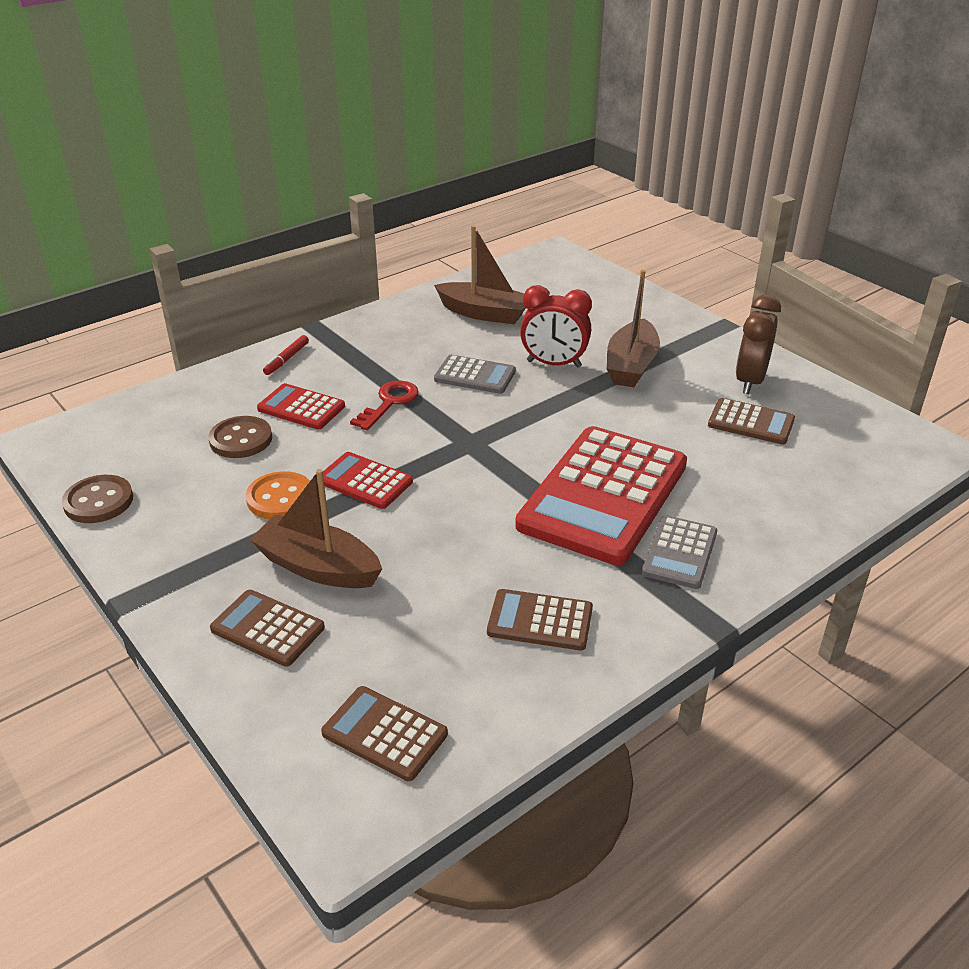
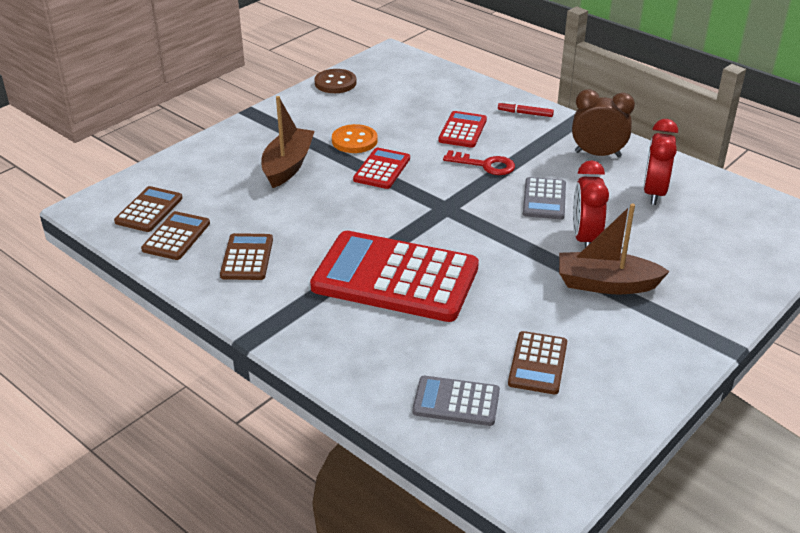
camera: 80 degrees right, 0 degrees up
brown button [208,416,272,458] -> none
brown calculator [210,590,325,667] -> brown calculator moved to [141,211,210,260]
brown boat [434,225,526,324] -> red clock [643,119,678,205]
grey calculator [642,515,717,589] -> grey calculator moved to [412,376,500,426]
brown clock [736,295,781,394] -> brown clock moved to [572,89,635,157]

